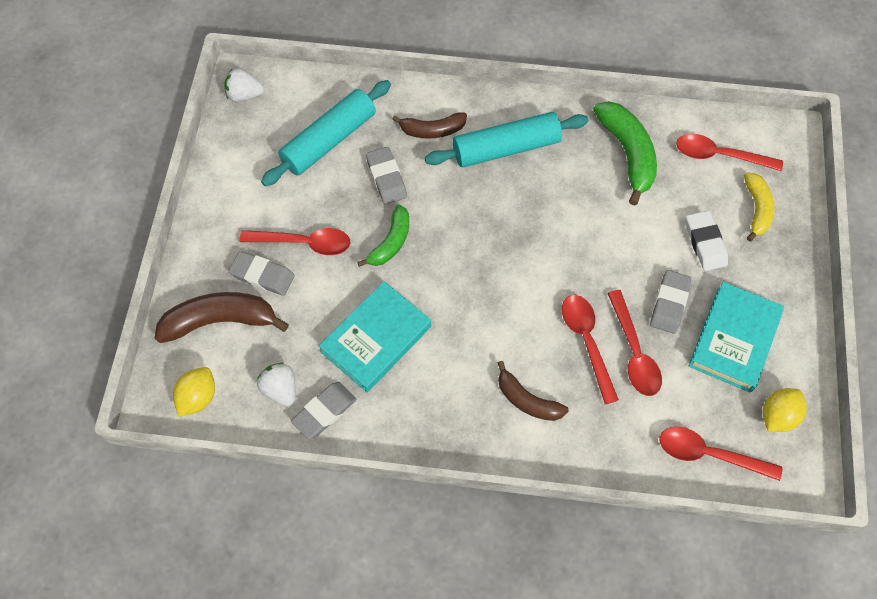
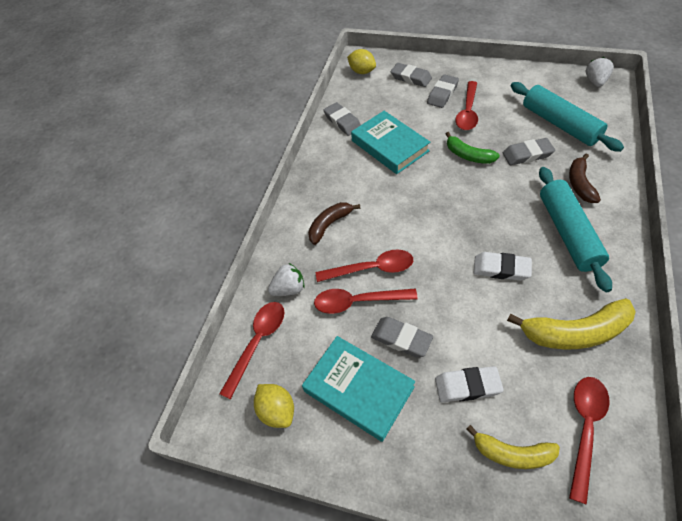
camera: 105 degrees right, 10 degrees down
brown banana [155,292,289,343] -> grey eraser [391,63,432,87]
white strawberry [257,363,295,407] -> white strawberry moved to [268,263,305,296]
green banana [593,101,657,206] -> yellow banana [507,298,636,349]
none -> white eraser [474,252,532,281]

